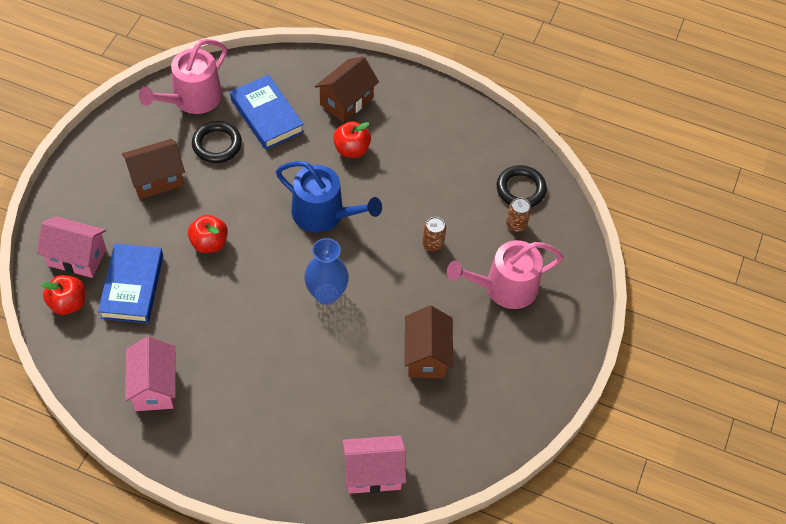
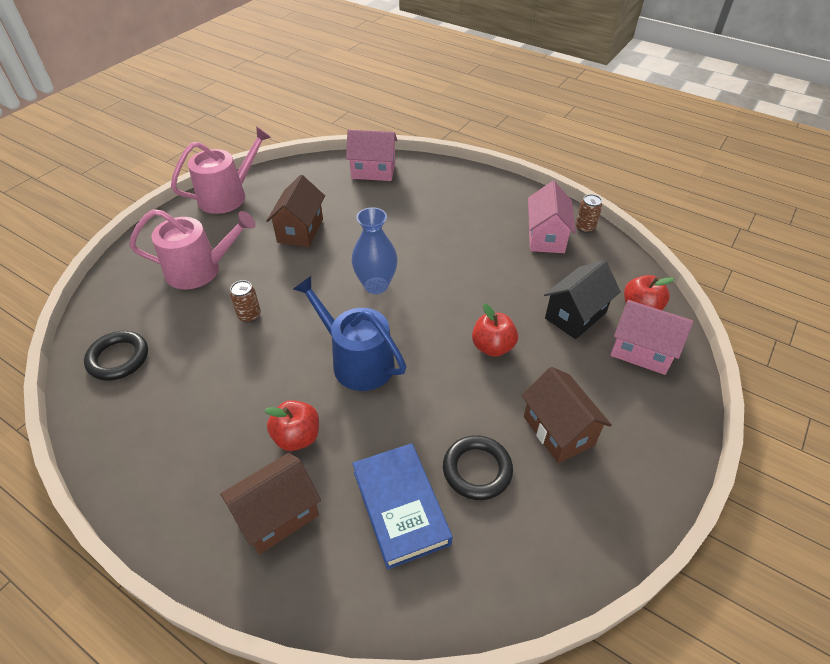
camera: 165 degrees left, 10 degrees down
blue book [98,244,163,324] -> black house [544,260,621,339]
brown house [122,139,185,199] -> brown house turned 75 degrees clockwise [521,367,612,463]
pink watering can [139,39,227,114] -> pink watering can moved to [171,126,271,214]
brown can [506,198,531,232] -> brown can moved to [575,194,602,233]

